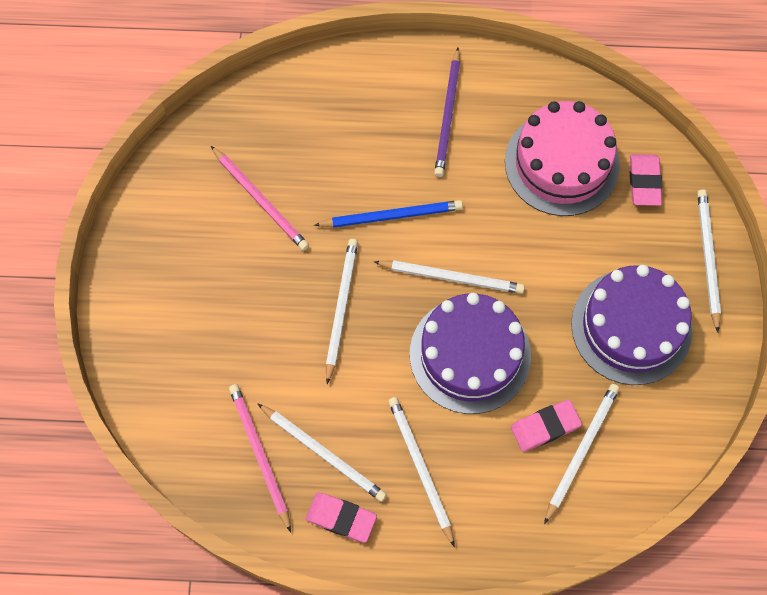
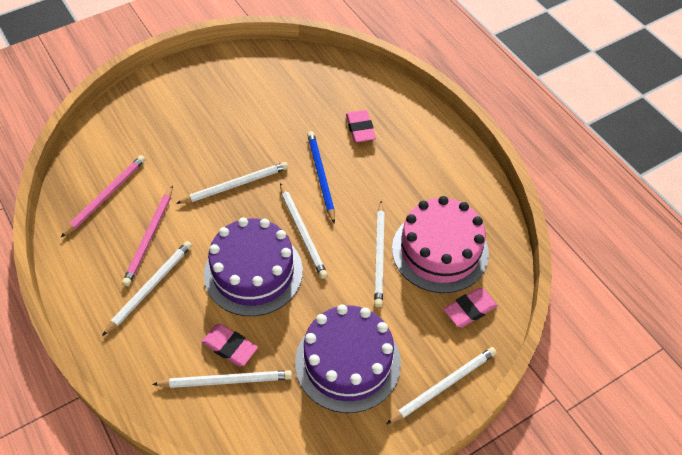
camera: 55 degrees right, 15 degrees down
pink pencil [211,146,309,251] -> pink pencil moved to [122,185,173,286]
white pencil [257,403,387,502] -> white pencil moved to [374,201,385,307]
pink eraser [306,493,377,543] -> pink eraser moved to [346,110,376,143]
blue pencil [314,200,463,228] -> blue pencil turned 150 degrees counterclockwise [307,131,335,224]
purple pencil [434,48,460,177] -> none

